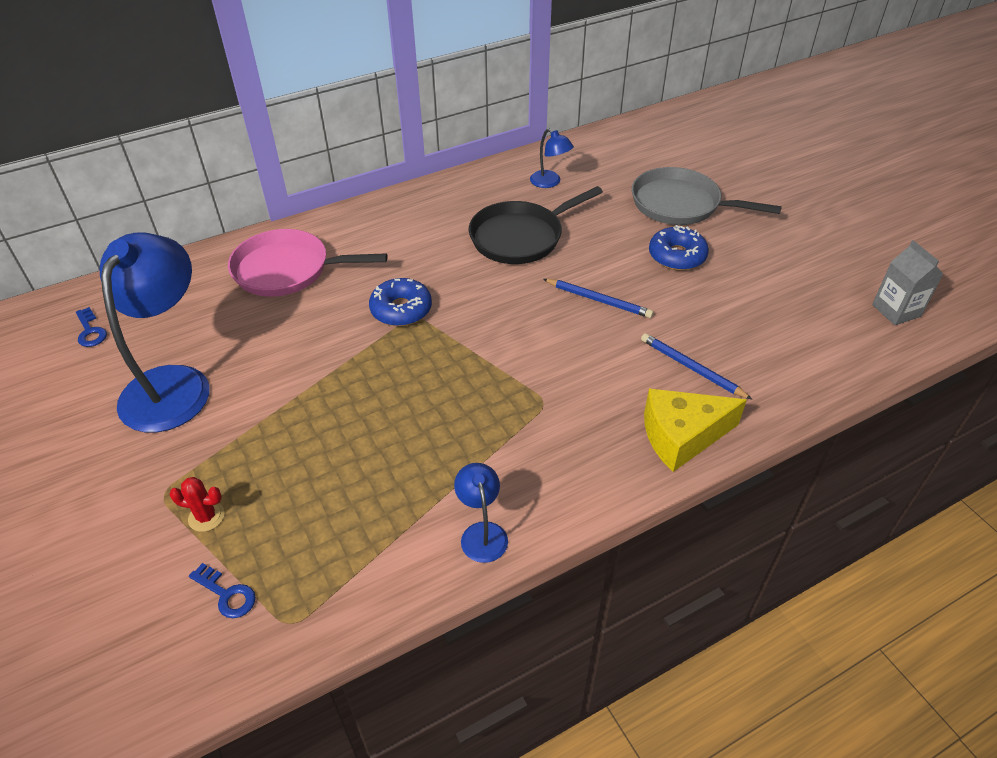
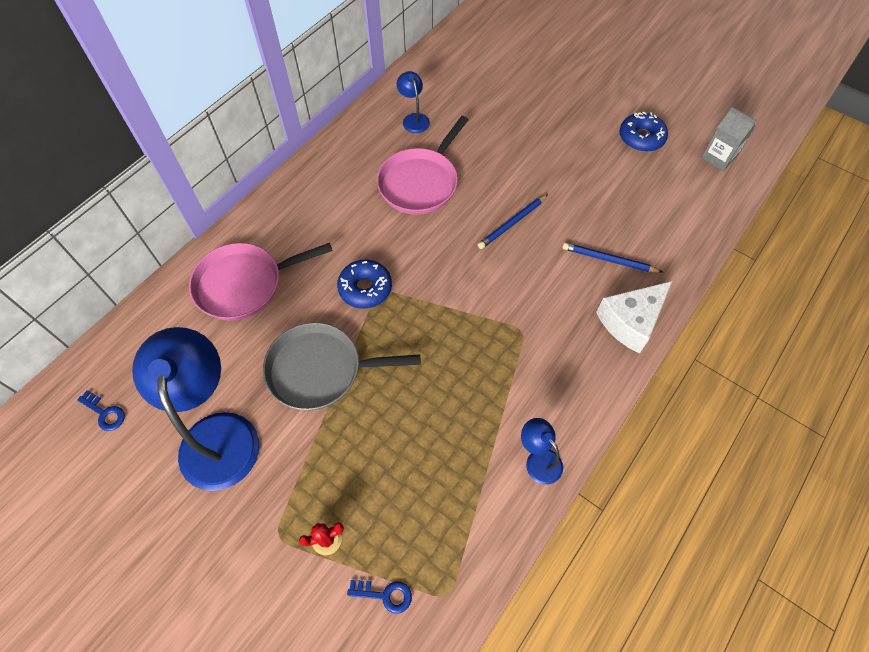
camera: 25 degrees left, 15 degrees up
black pan [469,186,603,264] -> pink pan [377,116,469,215]
blue lamp [530,129,574,188] -> blue lamp turned 135 degrees counterclockwise [397,71,430,133]
blue pencil [543,279,654,318] -> blue pencil turned 135 degrees clockwise [478,194,548,249]
grey pan [632,167,782,225] -> grey pan moved to [263,322,421,410]
yellow cheese [644,388,747,472] -> white cheese [596,281,672,354]
blue donut [649,225,709,271] -> blue donut moved to [620,112,668,152]

